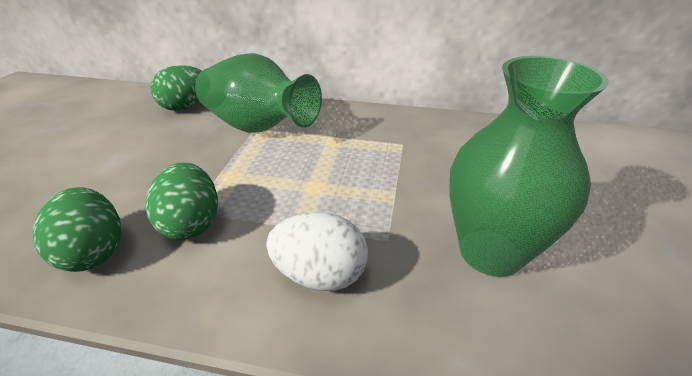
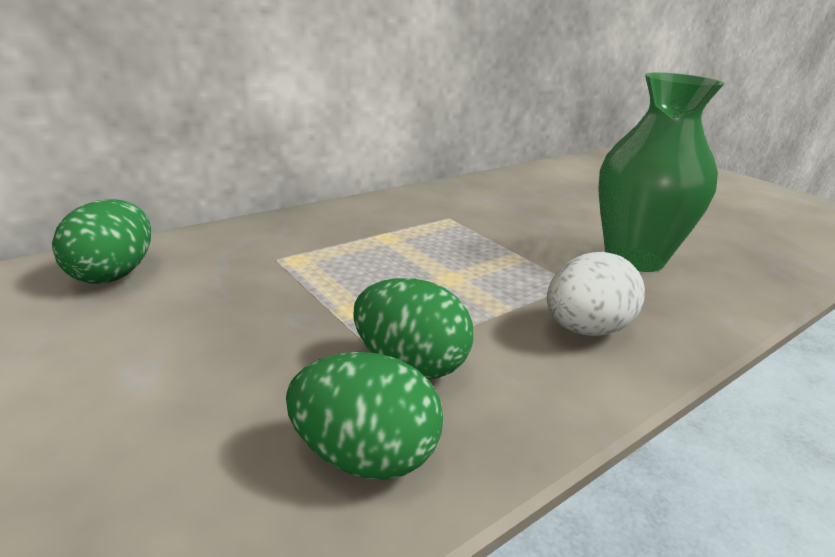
camera: 50 degrees left, 10 degrees down
green vase [195,53,322,133] -> none

